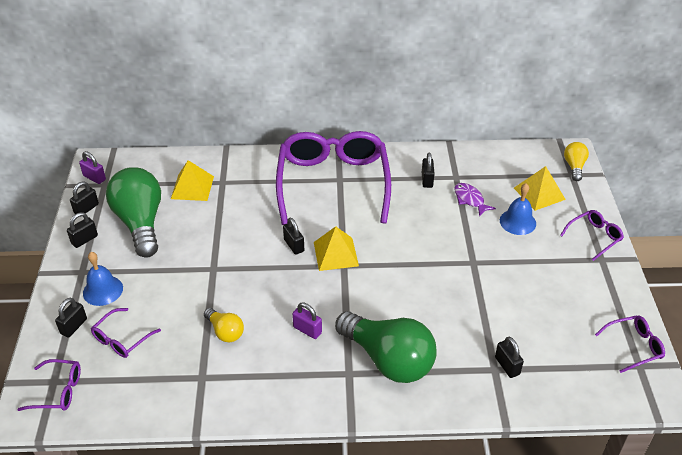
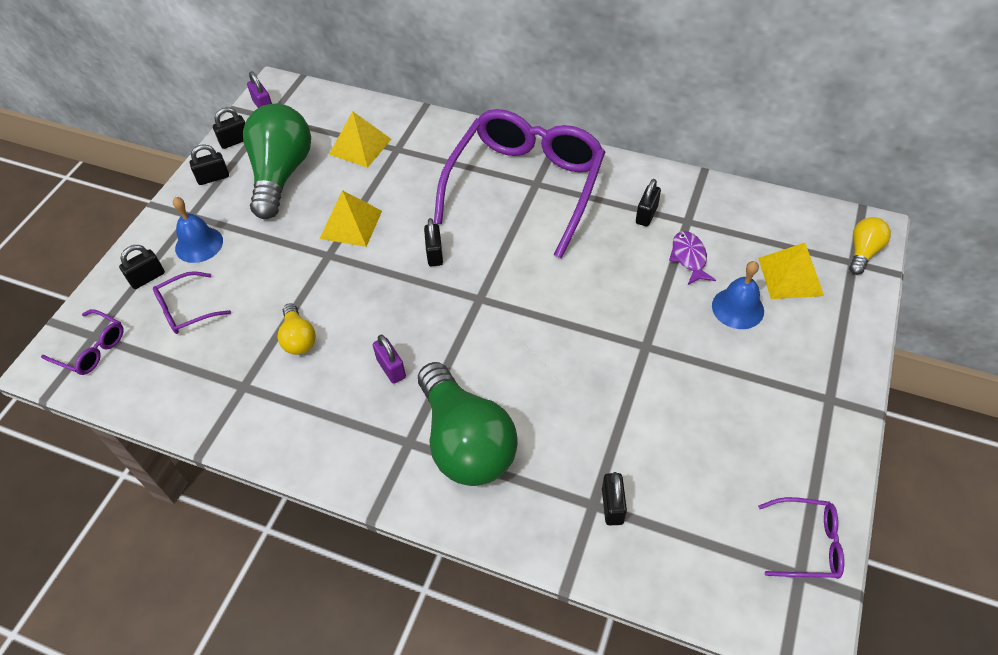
camera: 25 degrees right, 10 degrees up
yellow pyramid [314,226,359,271] -> yellow pyramid moved to [320,190,382,247]
purple glasses [560,210,624,261] -> none

